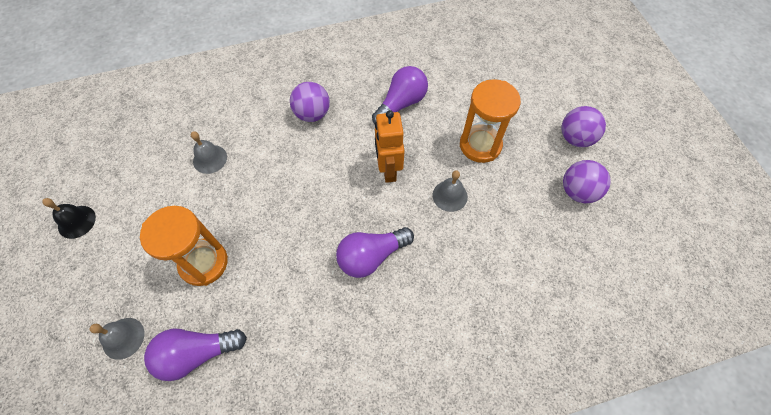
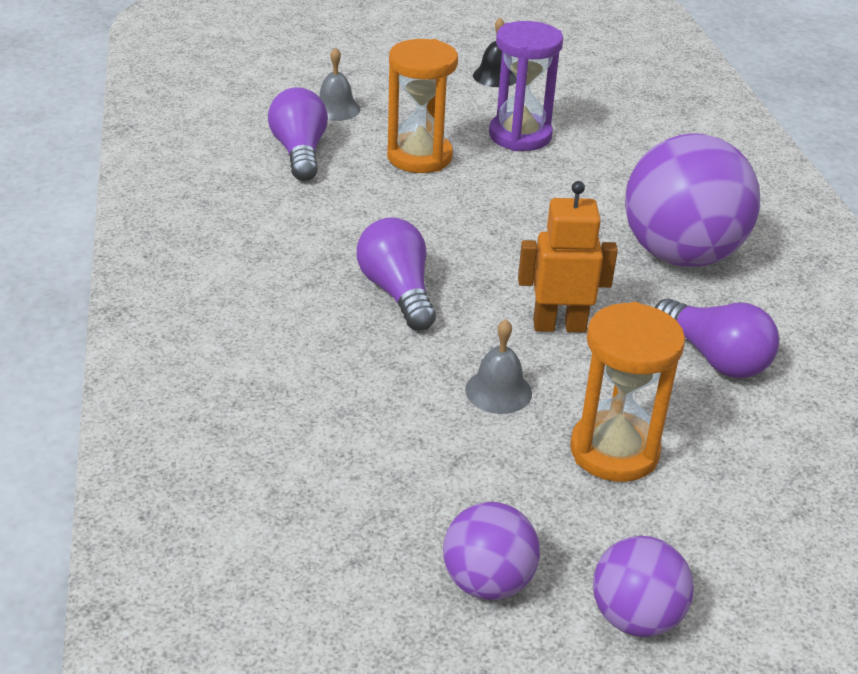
camera: 95 degrees right, 25 degrees down
grey bell [191,131,227,174] -> none
purple ball [290,82,330,122] -> purple ball [625,133,760,267], size x1.88
none -> purple hourglass [489,21,563,151]

